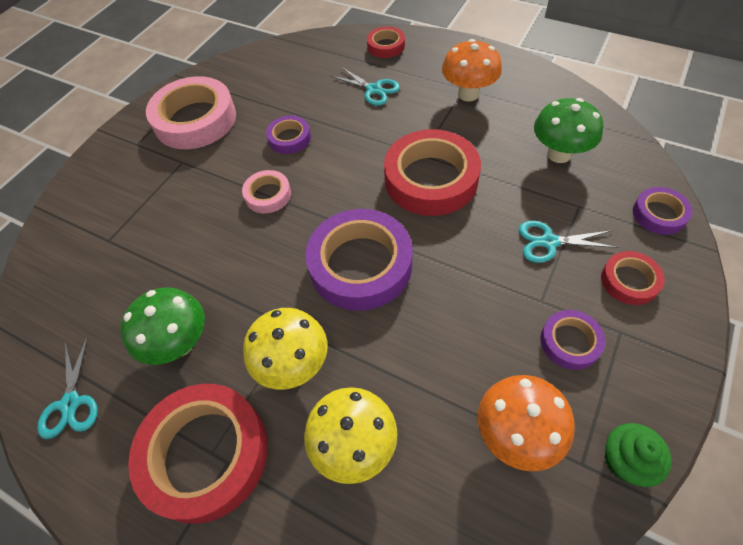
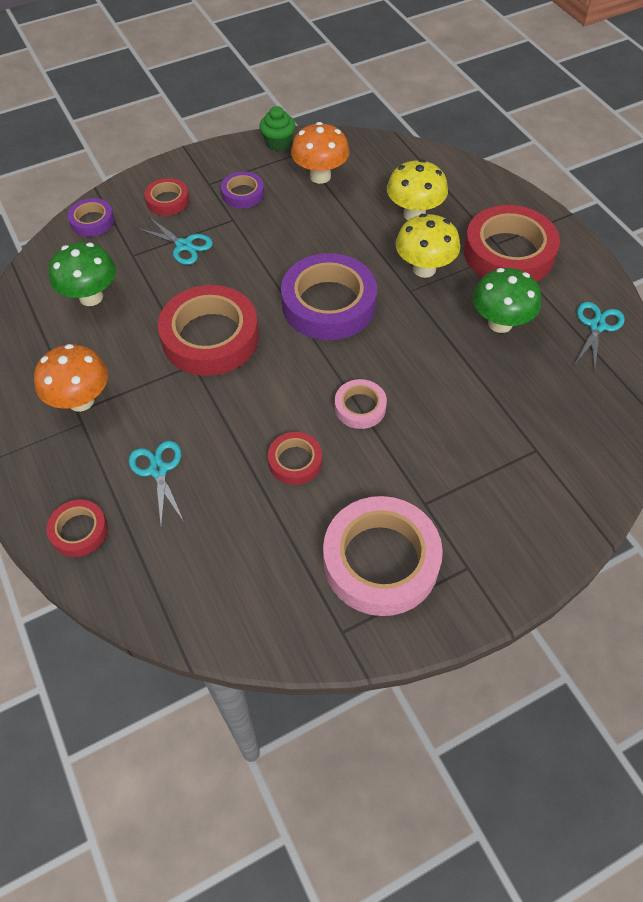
camera: 150 degrees left, 0 degrees up
purple tape [266,116,311,154] -> red tape [268,432,322,485]

